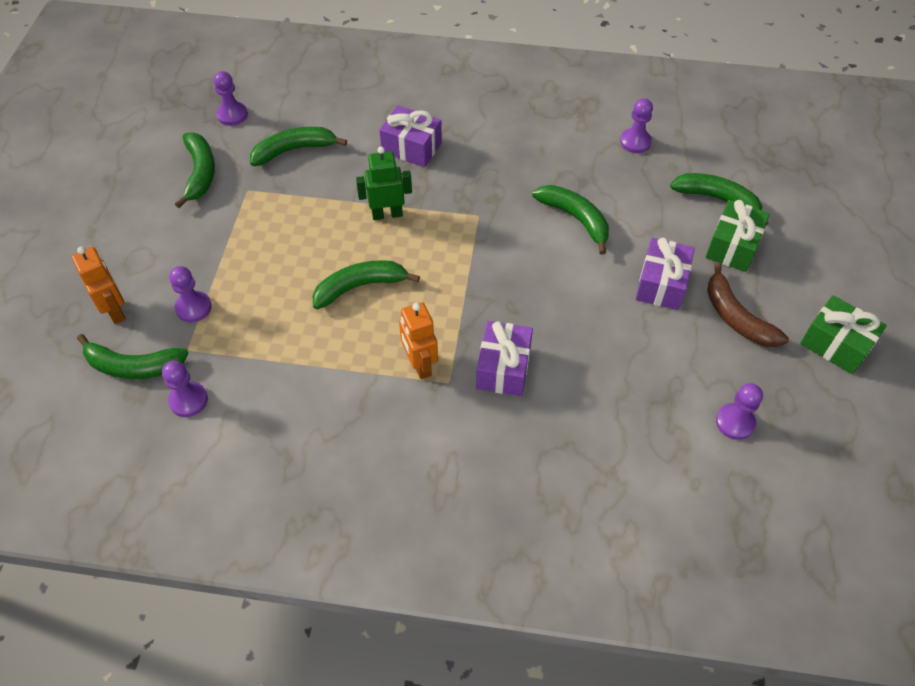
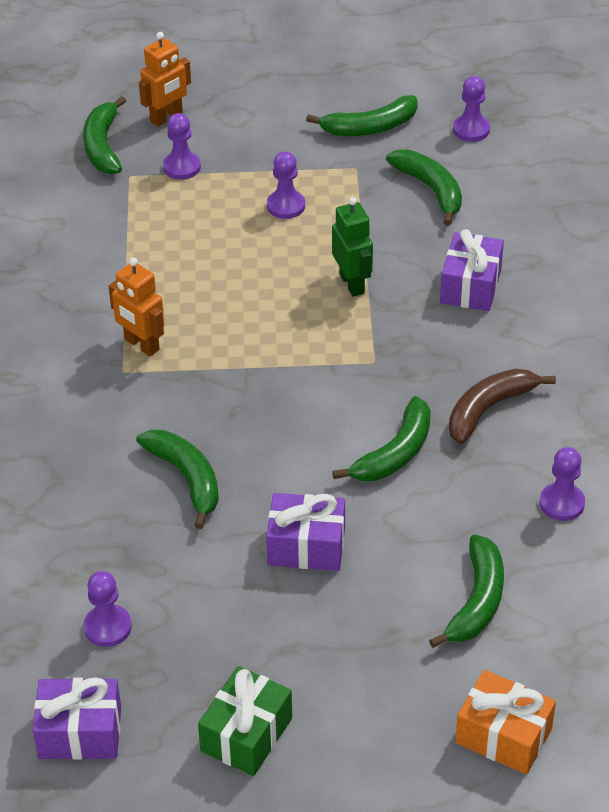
camera: 80 degrees right, 10 degrees down
purple pawn [162,361,208,417] -> purple pawn moved to [267,151,305,219]
green banana [312,260,420,309] -> green banana moved to [136,430,219,529]
orange robot [399,302,438,379] -> orange robot turned 105 degrees counterclockwise [109,258,164,356]
purple gift [476,321,533,396] -> purple gift moved to [33,677,121,760]
green gift [706,200,770,272] -> none
brown banana [707,262,789,347] -> brown banana moved to [449,369,556,444]
none -> orange gift [455,670,556,774]

